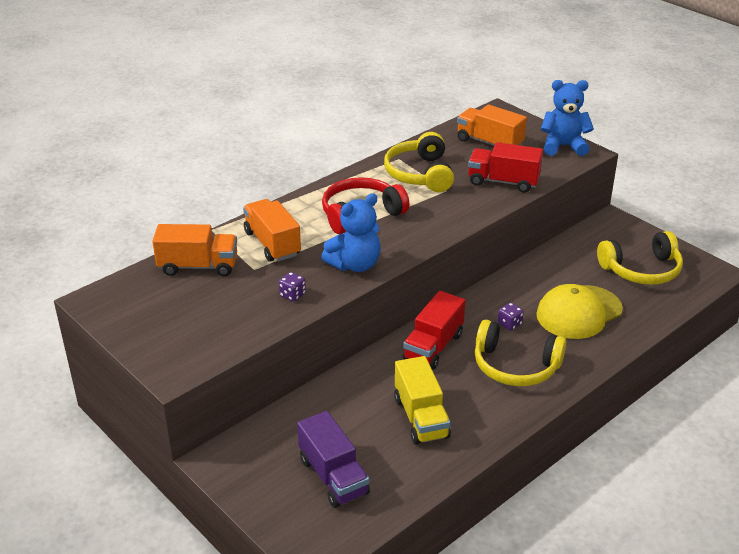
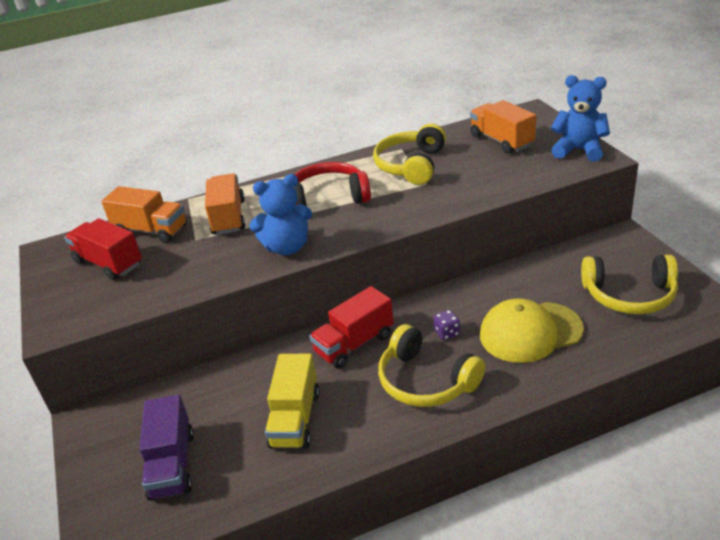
camera: 25 degrees right, 0 degrees up
purple dice [279,272,306,302] -> none
red truck [468,142,543,193] -> red truck moved to [64,218,142,280]

